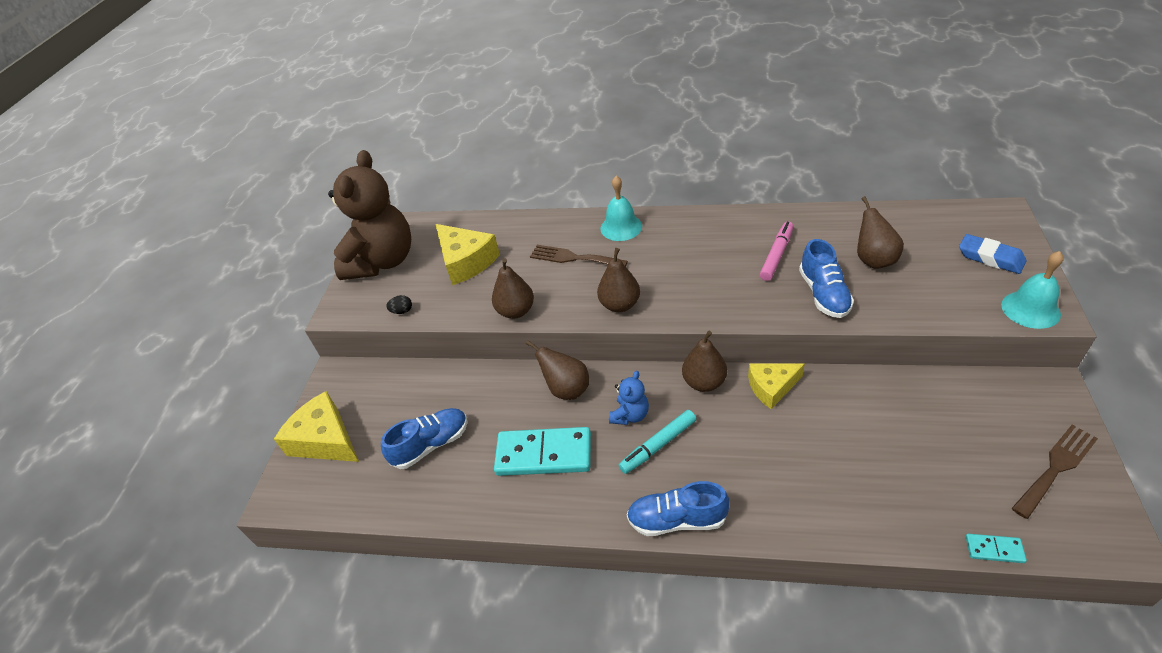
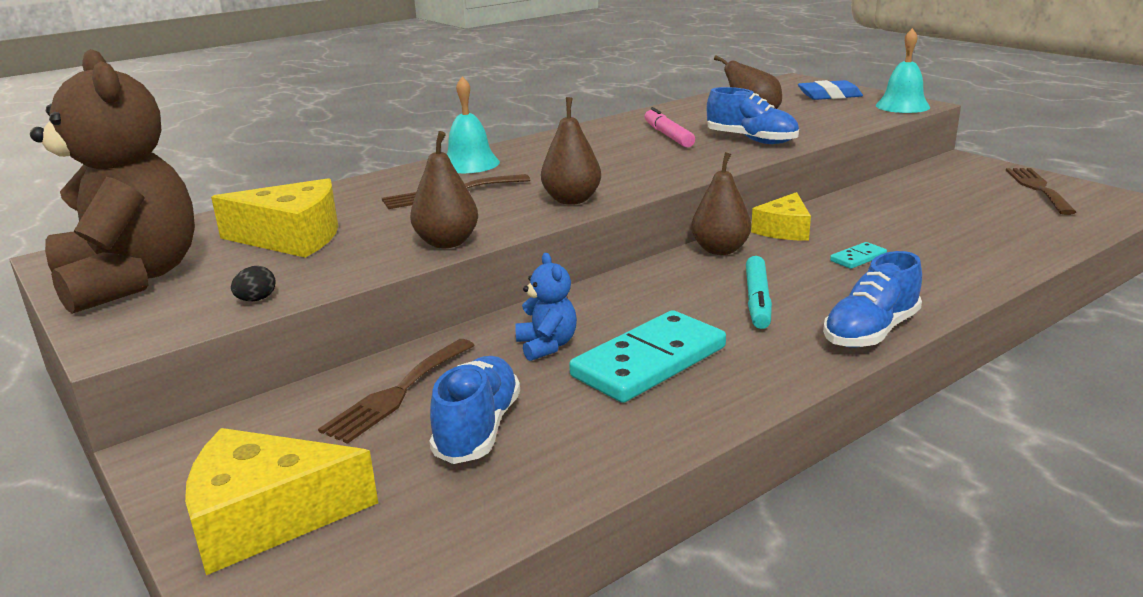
camera: 50 degrees left, 20 degrees down
brown pear [526,340,589,400] -> none
blue teddy bear [609,371,649,425] -> blue teddy bear moved to [515,253,577,361]
turquoise domino [966,534,1027,563] -> turquoise domino moved to [830,242,887,269]
none -> brown fork [318,339,475,444]

